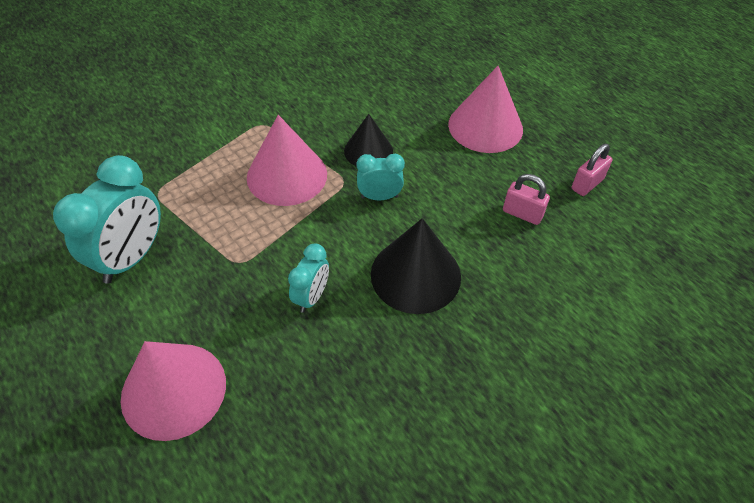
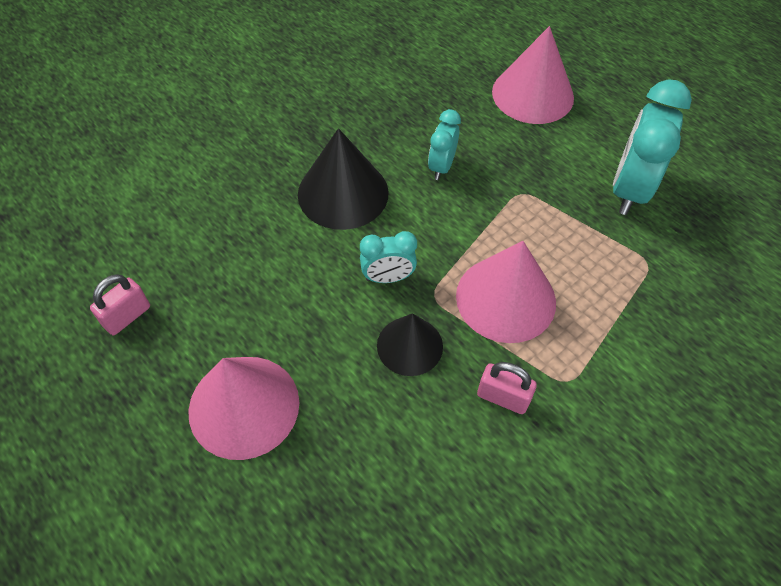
camera: 175 degrees right, 5 degrees up
pink padlock [503,174,550,225] -> pink padlock moved to [477,362,537,414]

